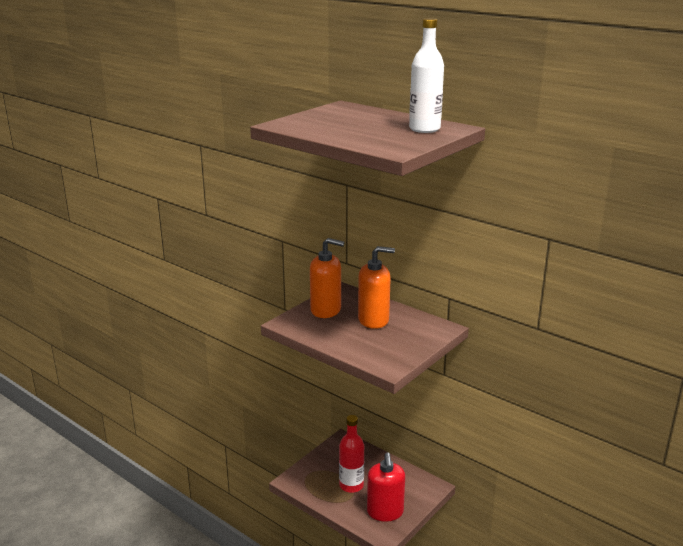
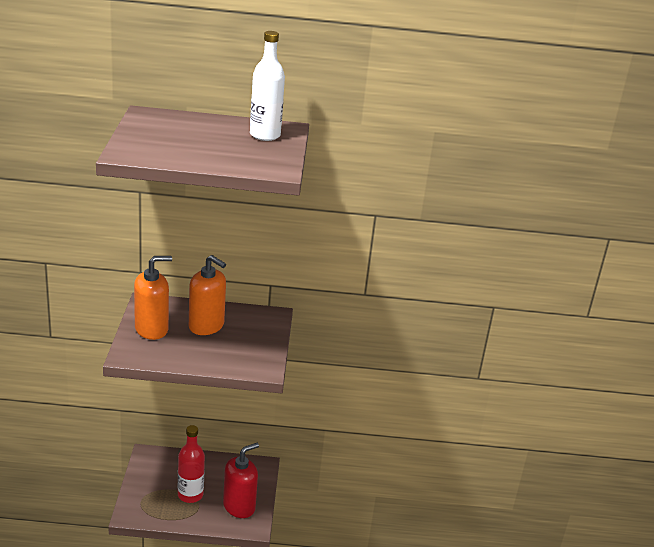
camera: 40 degrees left, 5 degrees up
orange soap dispenser [358,246,395,329] -> orange soap dispenser turned 75 degrees clockwise [189,255,226,335]
red soap dispenser [367,452,405,522] -> red soap dispenser turned 90 degrees counterclockwise [223,443,259,518]

